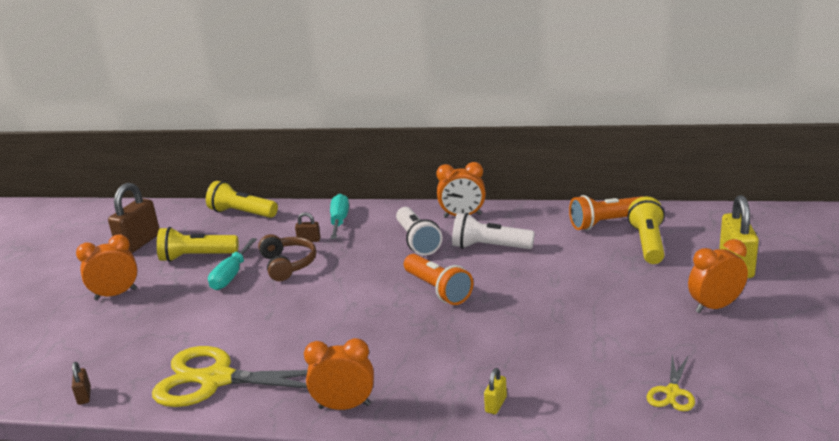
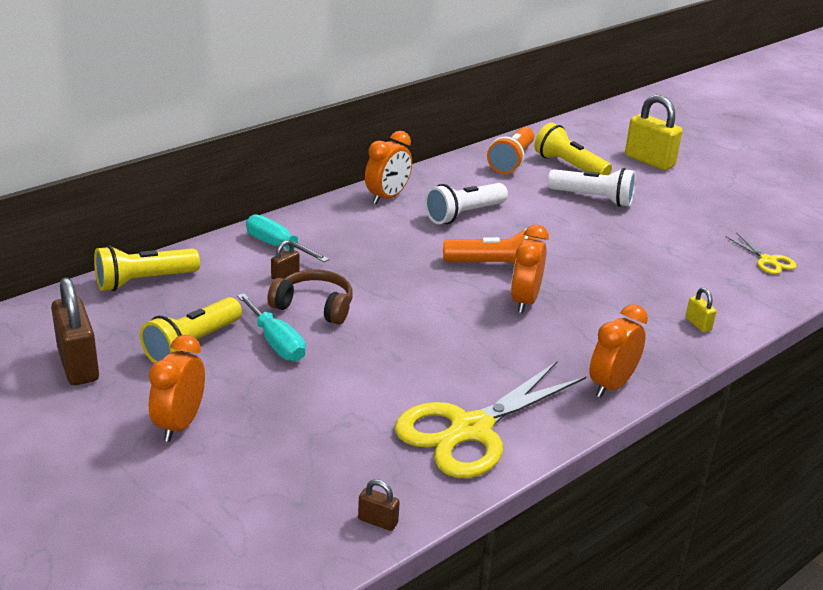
camera: 55 degrees left, 5 degrees up
white flashlight [396,207,442,256] -> white flashlight moved to [548,168,636,207]
orange clock [688,239,748,313] -> orange clock moved to [511,225,549,313]

